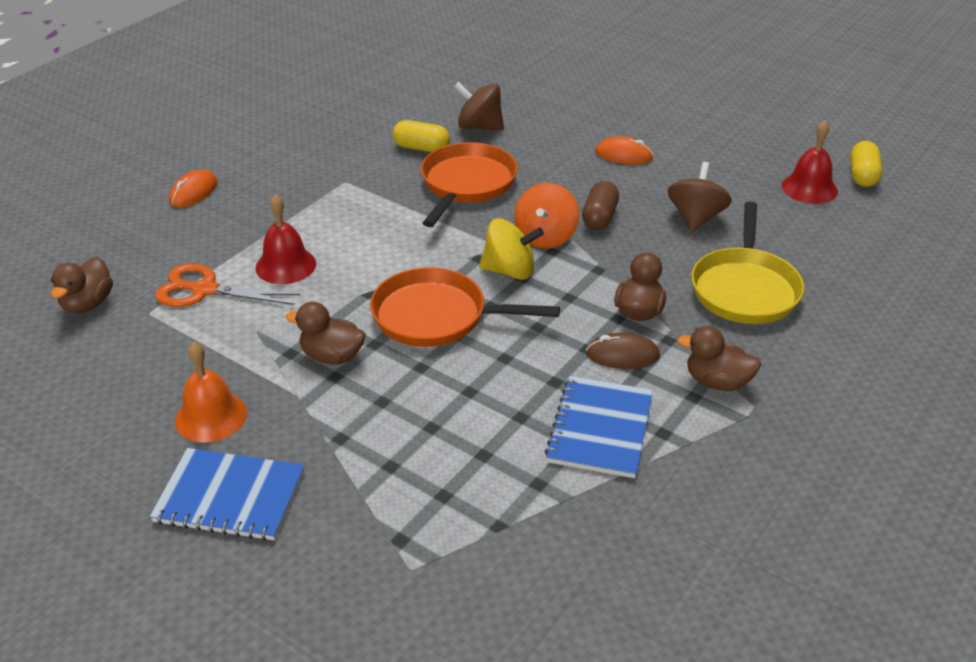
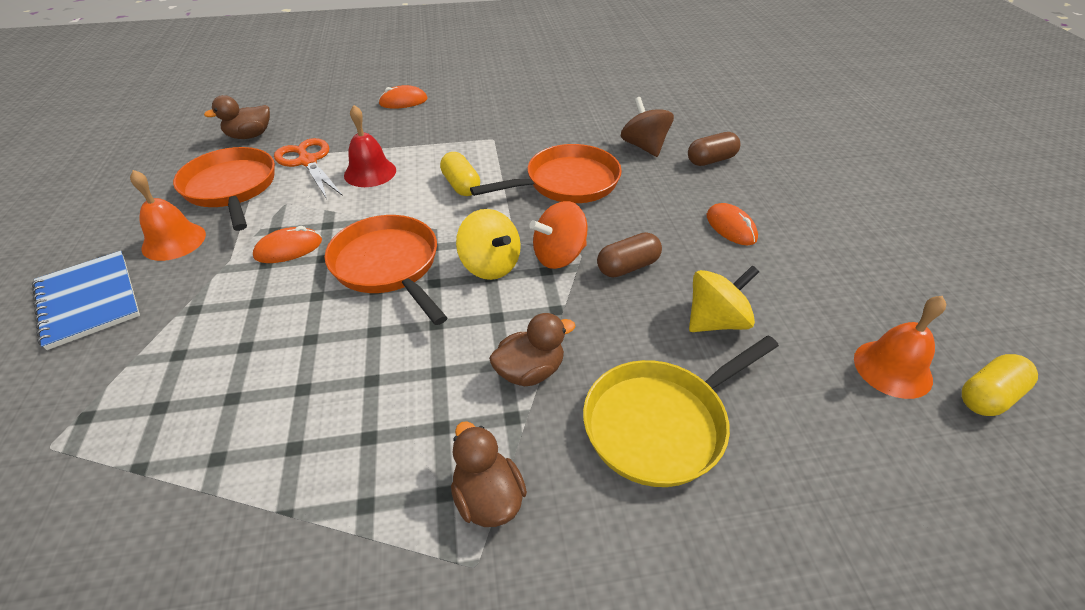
camera: 45 degrees right, 5 degrees up
brown duck [286,302,366,364] -> orange mouse [253,226,322,263]
yellow capsule [393,120,450,152] -> yellow capsule moved to [440,152,480,196]
blue notebook [545,376,653,478] -> none
brown mouse [586,333,660,369] -> none
brown spinning top [668,162,732,232] -> yellow spinning top [689,265,759,332]
red bell [782,120,838,204] -> orange bell [854,296,946,399]
none -> orange pan [173,147,275,231]
none -> brown capsule [688,132,741,166]

